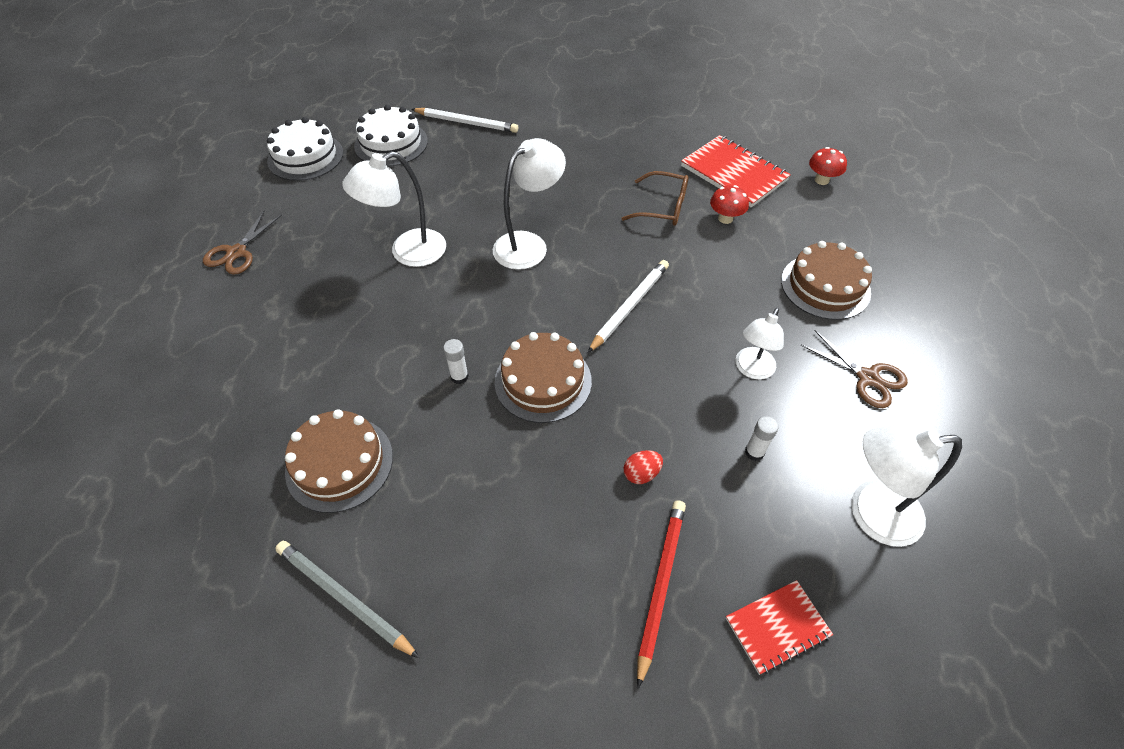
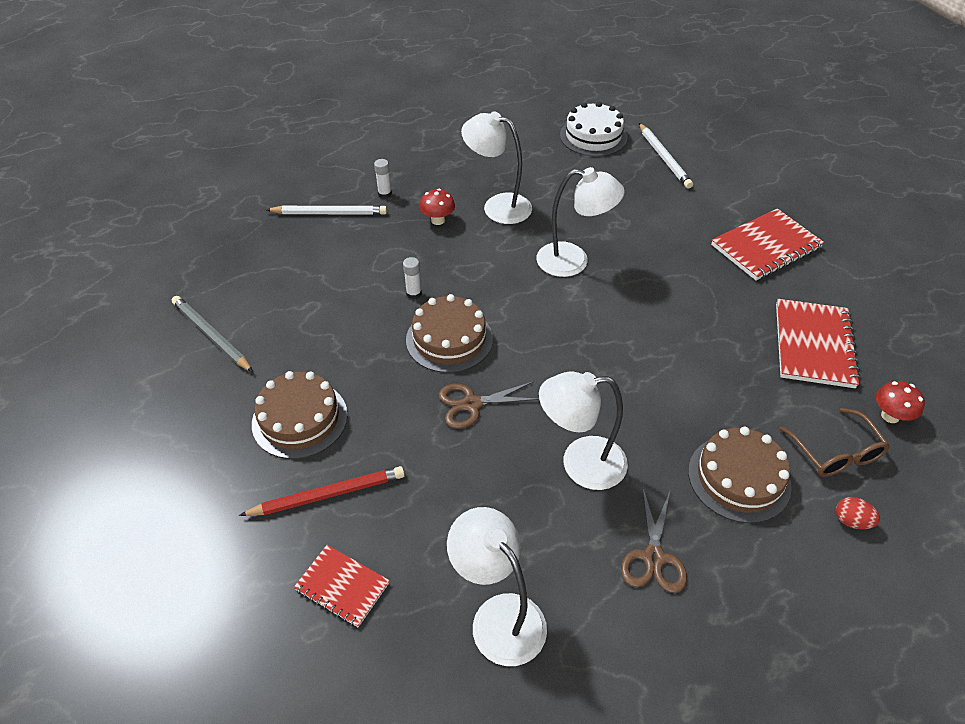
camera: 55 degrees right, 5 degrees down
brown scissors [203,211,282,275] -> brown scissors moved to [438,381,539,429]
white cake [267,117,343,181] -> none
grey pencil [275,541,420,658] -> grey pencil turned 45 degrees counterclockwise [172,296,253,372]
brown cake [285,409,393,513] -> brown cake moved to [252,371,348,459]
white pencil [588,260,669,353] -> white pencil moved to [266,206,387,215]
brown glasses [621,171,689,226] -> brown glasses moved to [779,408,890,477]
red egg [624,450,663,484] -> red egg moved to [836,497,880,529]
red mushroom [710,185,749,224] -> red mushroom moved to [419,189,455,225]
white lamp [736,308,784,380] -> white lamp [539,371,628,490], size x1.52
white glue stick [745,416,779,461] -> white glue stick moved to [374,159,392,199]
none -> red notebook [711,208,824,281]

